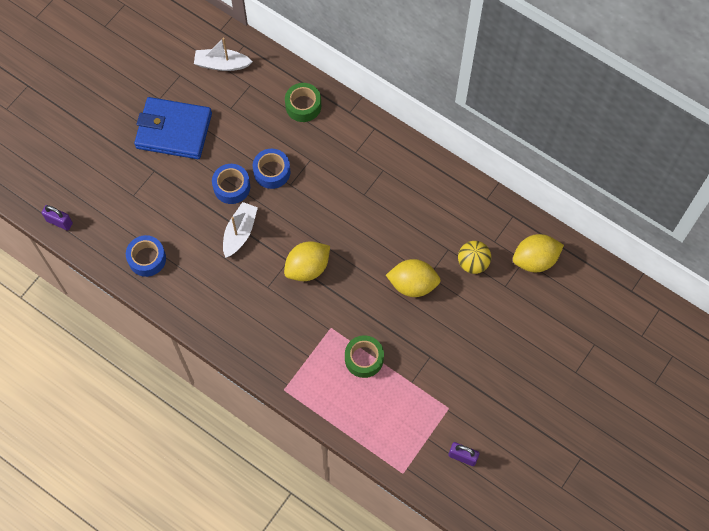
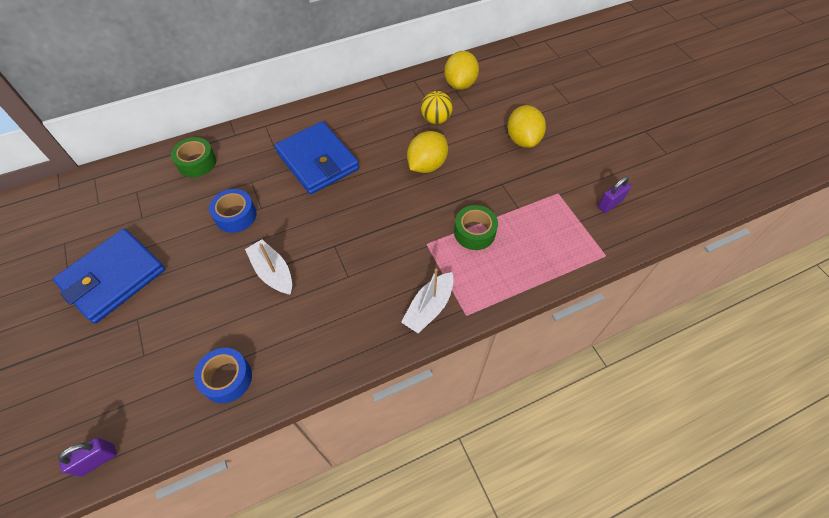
camera: 60 degrees left, 10 degrees down
white boat [194,38,253,71] -> white boat moved to [401,269,454,334]
blue tape [212,164,250,204] -> none
yellow lemon [284,241,330,281] -> yellow lemon moved to [507,105,546,148]
none -> blue wallet [275,121,359,194]

